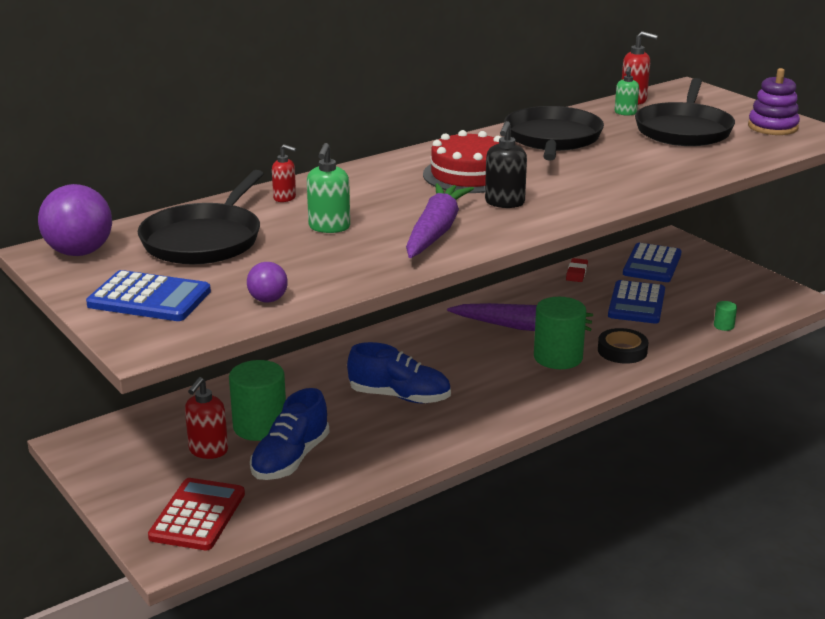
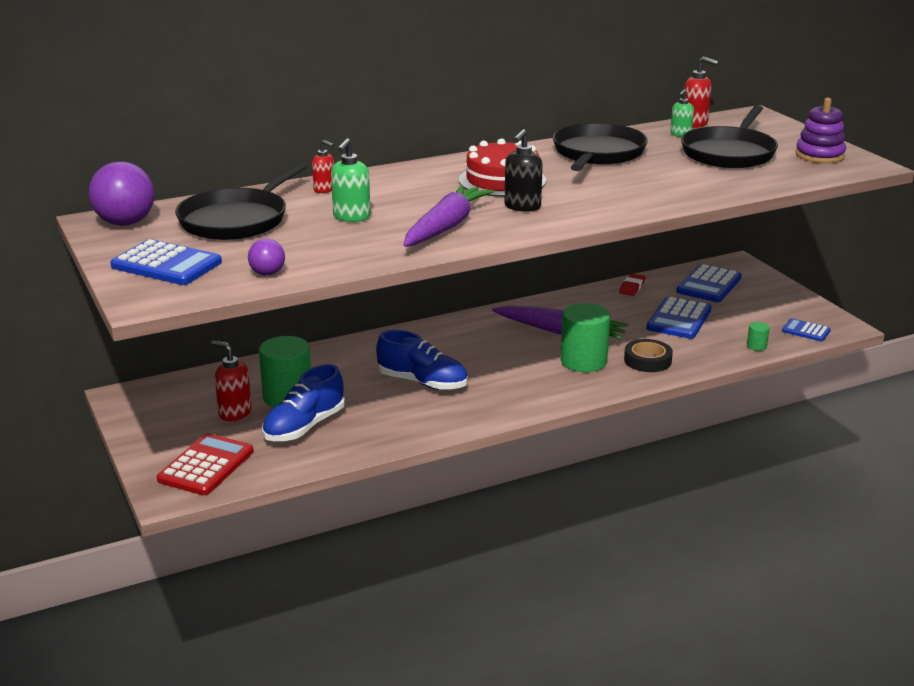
camera: 10 degrees right, 0 degrees up
red soap dispenser [185,377,228,459] -> red soap dispenser turned 90 degrees clockwise [211,341,252,421]
none -> blue calculator [782,318,831,341]

